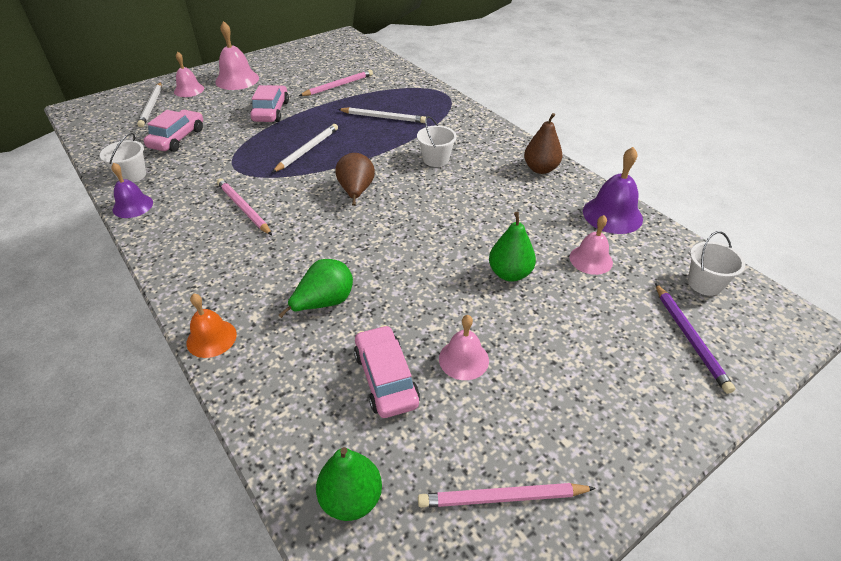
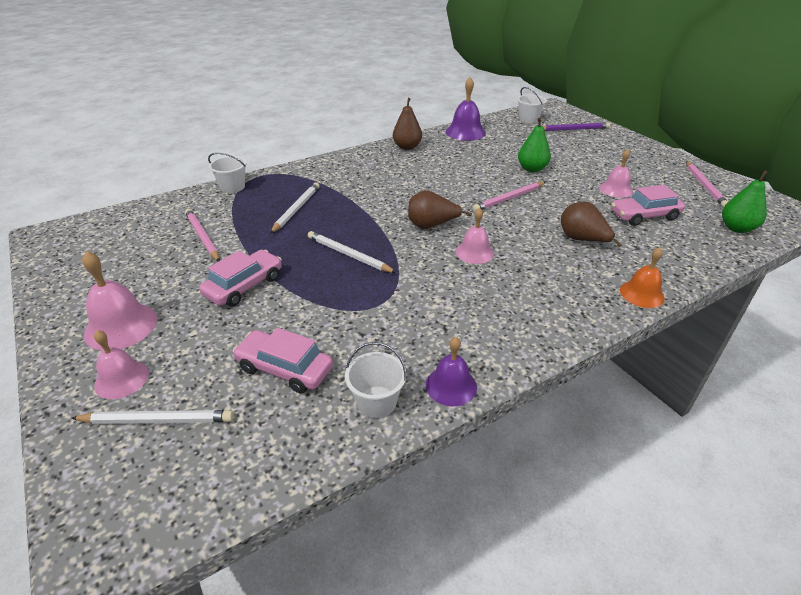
camera: 85 degrees left, 5 degrees down
pink pencil [217,178,272,235] -> pink pencil moved to [472,182,546,211]
pink car [250,85,289,122] -> pink car turned 120 degrees clockwise [199,250,282,306]
green pear [279,259,353,318] -> brown pear [561,202,622,247]
white bucket [417,116,457,167] -> white bucket moved to [208,153,247,193]
pink bell [570,215,613,275] -> pink bell moved to [455,208,494,264]

